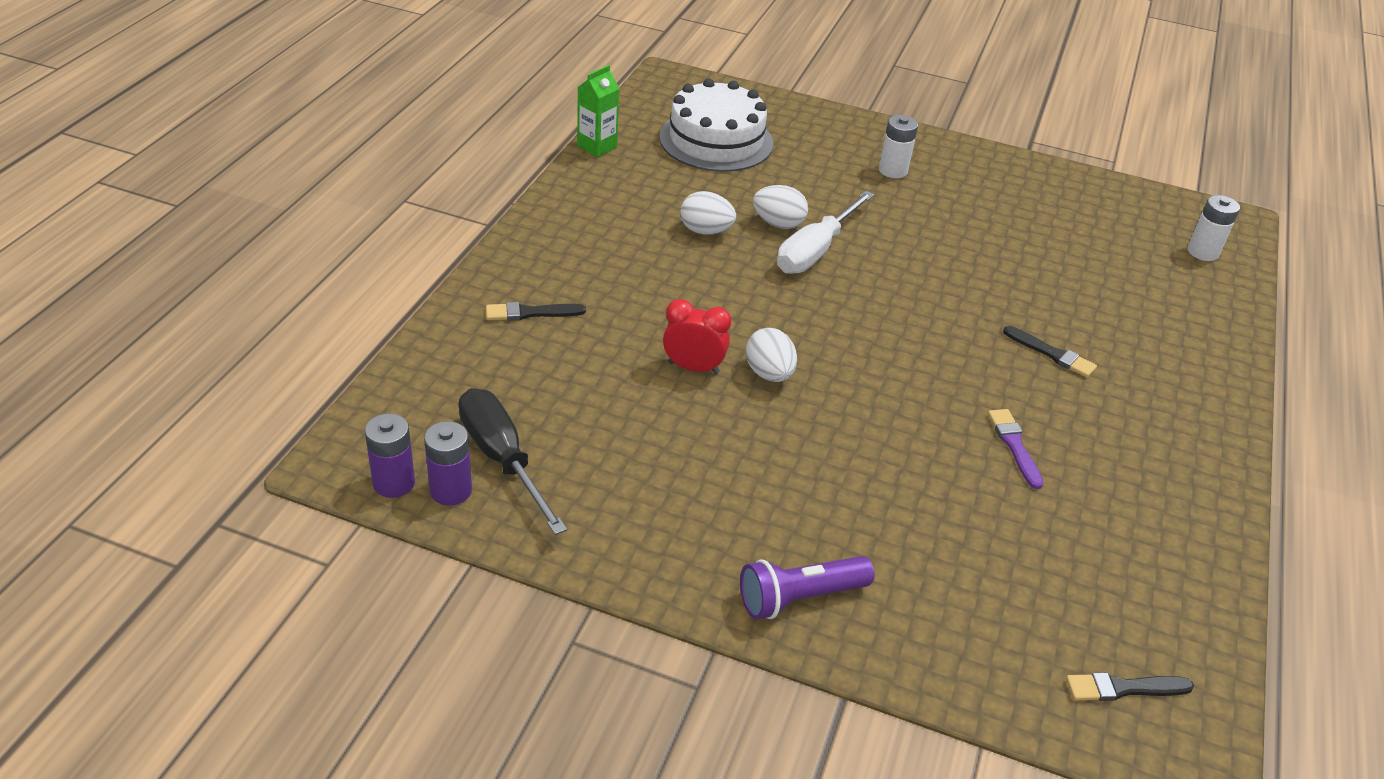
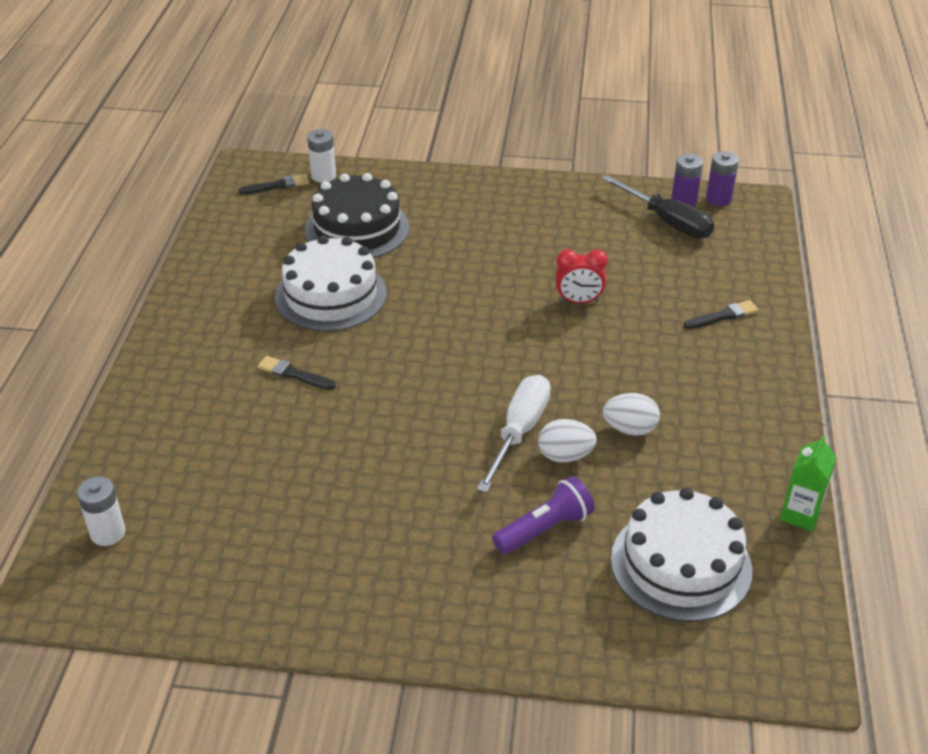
camera: 170 degrees right, 0 degrees up
purple flashlight [740,556,874,620] -> purple flashlight moved to [492,476,595,555]
white egg [746,328,797,382] -> none
white battery [879,115,918,178] -> white battery moved to [307,129,336,183]
purple brush [988,409,1044,489] -> white cake [275,235,387,331]
none -> black cake [305,173,410,258]

